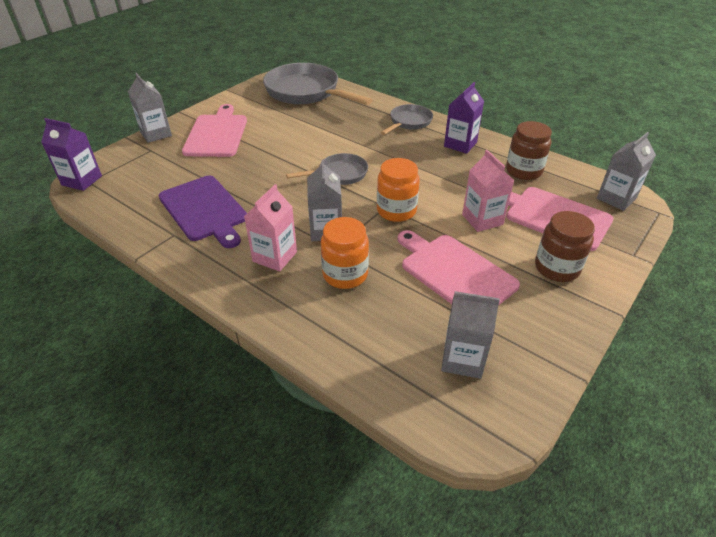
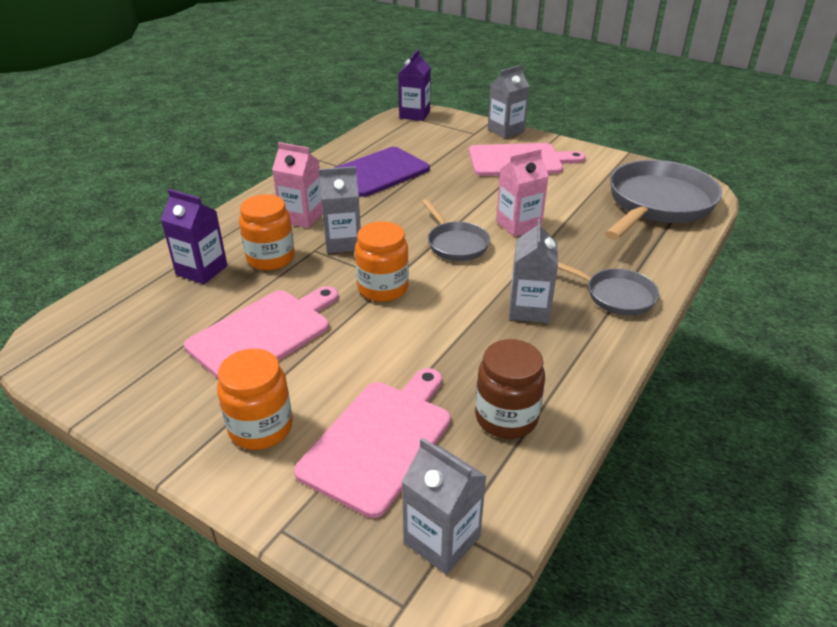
camera: 85 degrees right, 5 degrees down
grey carton [441,291,500,379] -> grey carton moved to [509,219,558,323]
purple carton [444,82,484,154] -> purple carton moved to [161,189,228,284]
pink carton [462,150,514,232] -> pink carton moved to [496,148,549,237]
brown jar [535,211,595,282] -> orange jar [217,349,293,450]

